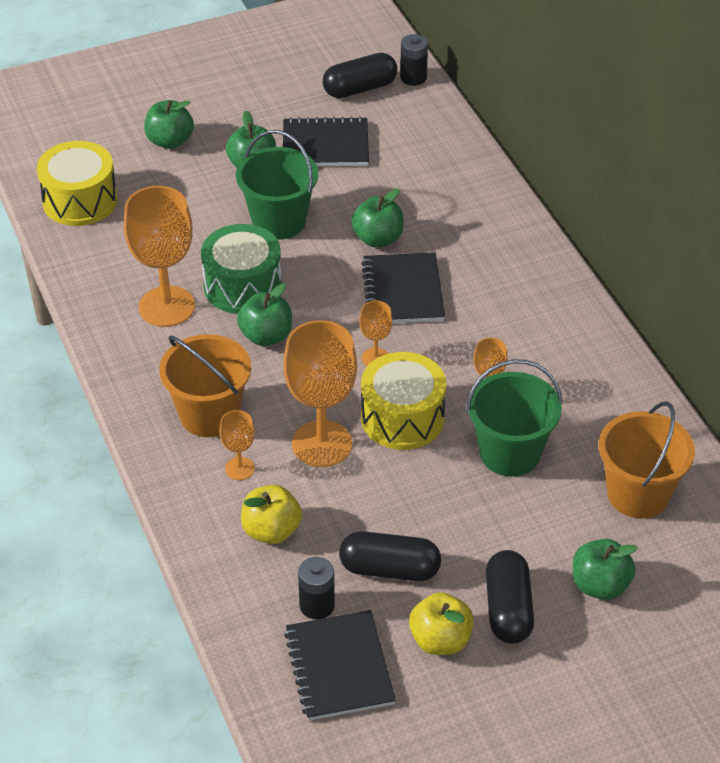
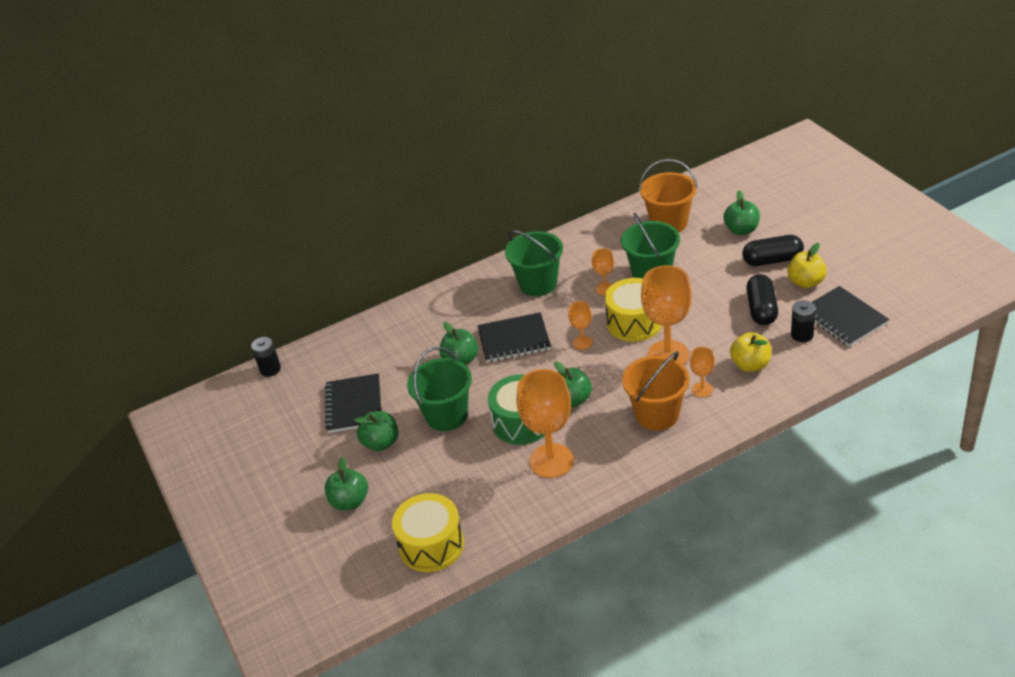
camera: 90 degrees left, 5 degrees down
black notebook [284,610,396,721] -> black notebook turned 75 degrees clockwise [812,286,889,346]
black capsule [323,53,397,98] -> none
none -> green bucket [505,230,563,296]

